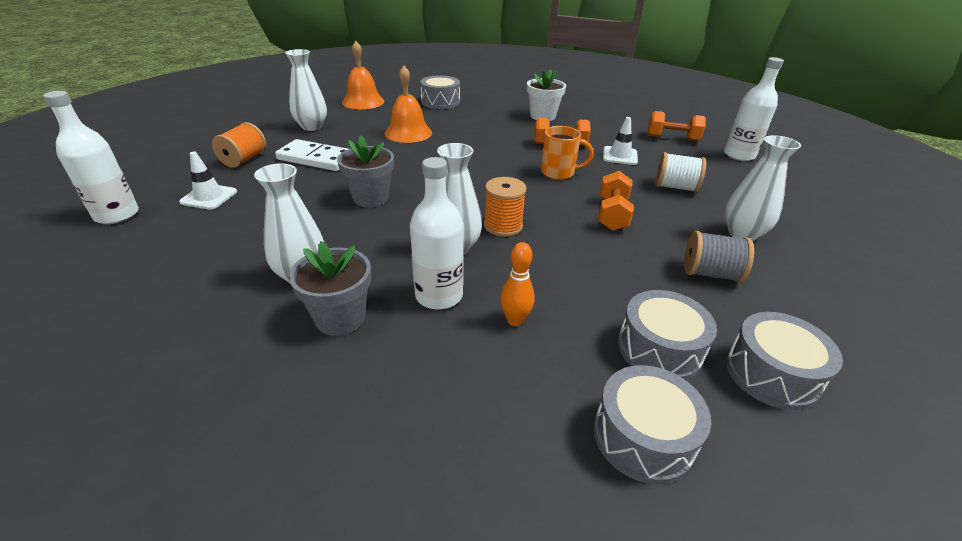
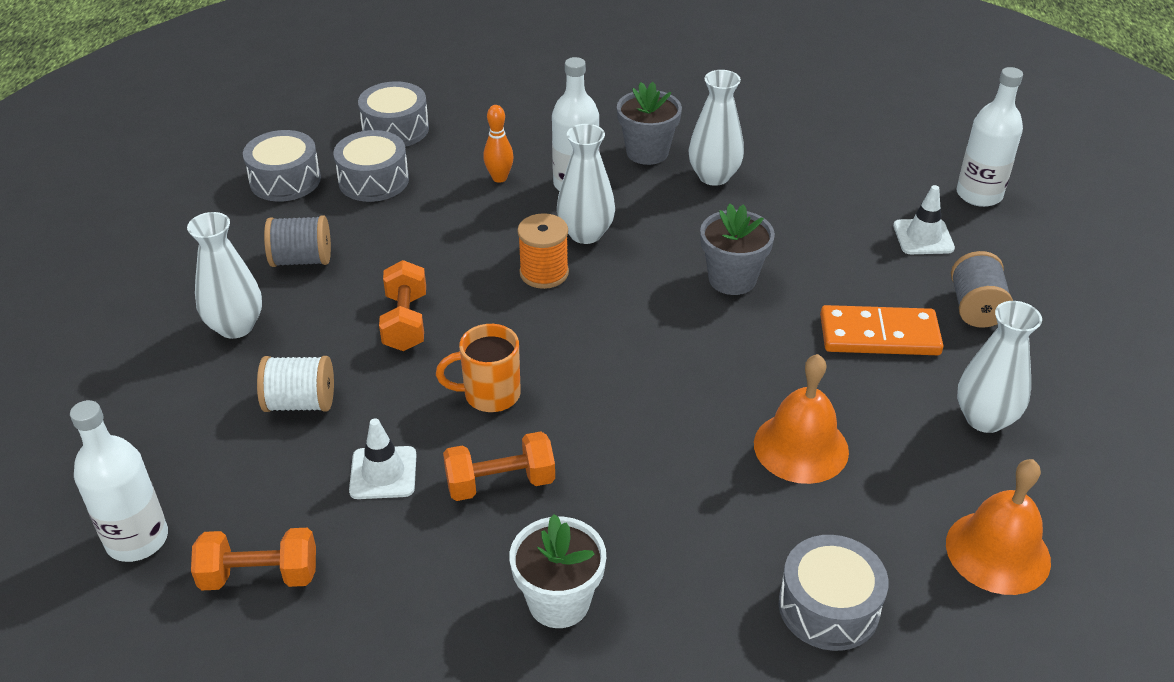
camera: 165 degrees right, 5 degrees up
orange spool [212,122,266,168] -> grey spool [951,251,1013,328]
white domino [275,139,348,171] -> orange domino [820,305,943,355]

